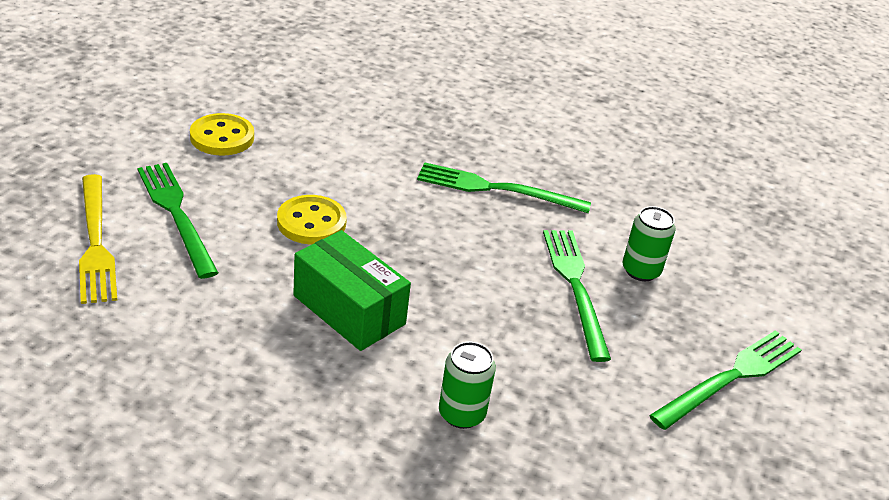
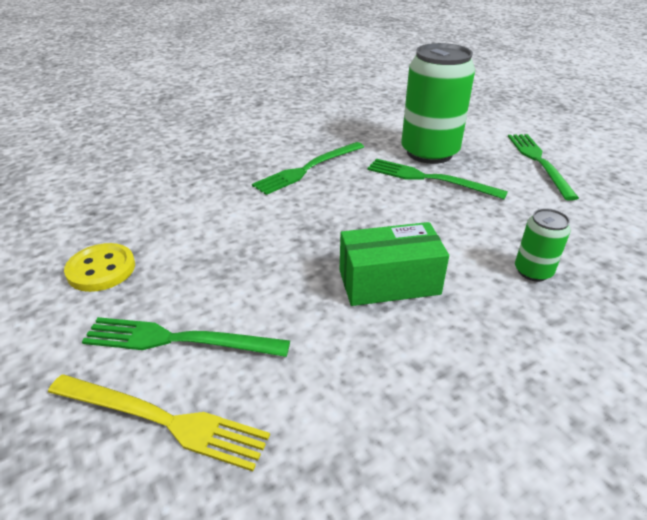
camera: 50 degrees left, 0 degrees up
yellow button [277,195,347,245] -> none
green can [623,206,676,281] -> green can [401,43,475,164], size x2.11

